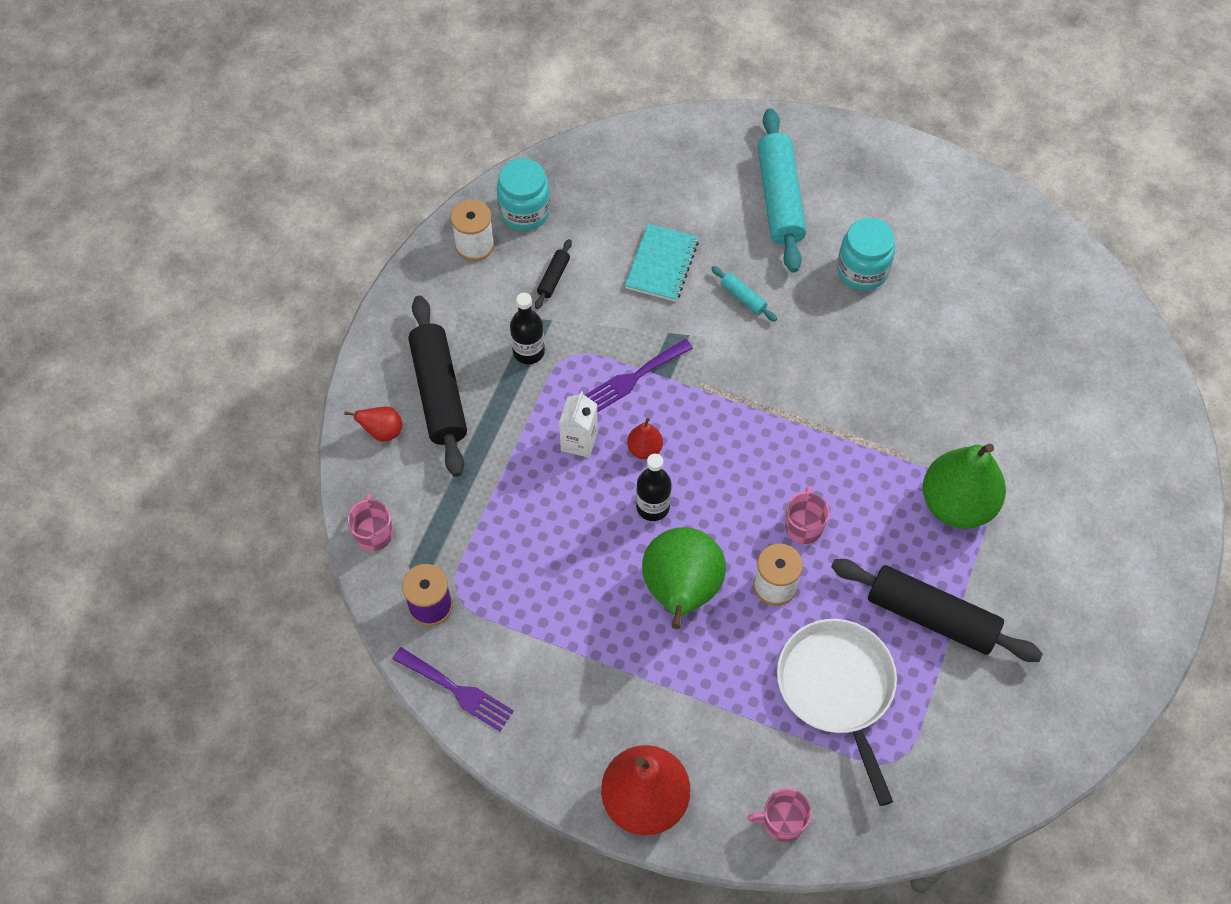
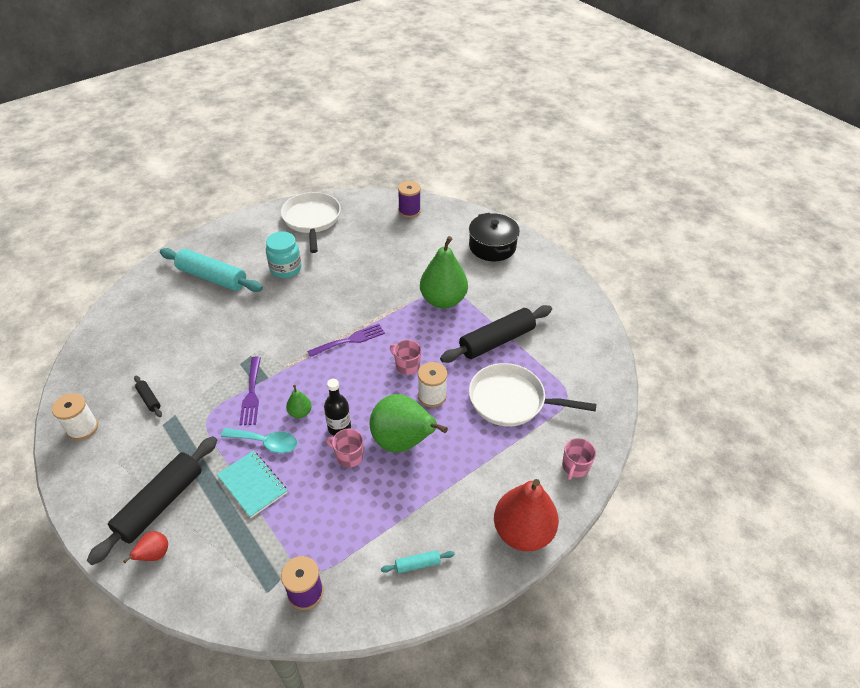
camera: 60 degrees left, 15 degrees down
pink mug [347,493,393,551] -> pink mug moved to [326,429,363,468]
purple fork [392,647,514,731] -> purple fork moved to [307,324,385,357]
black rolling pin [409,296,467,477] -> black rolling pin turned 75 degrees counterclockwise [87,436,217,565]
turquoise jar [497,158,550,231] -> none
black bottle [510,293,545,364] -> none
white carton [559,391,598,458] -> turquoise spoon [221,428,298,453]
turquoise notebook [625,224,699,302] -> turquoise notebook moved to [217,451,287,518]
red pear [627,418,663,459] -> green pear [286,385,312,418]
turquoise rolling pin [711,266,777,322] -> turquoise rolling pin moved to [381,550,455,573]
none -> white pan [281,192,341,253]
none -> purple spool [398,181,421,218]
none -> black pot [469,213,520,261]

